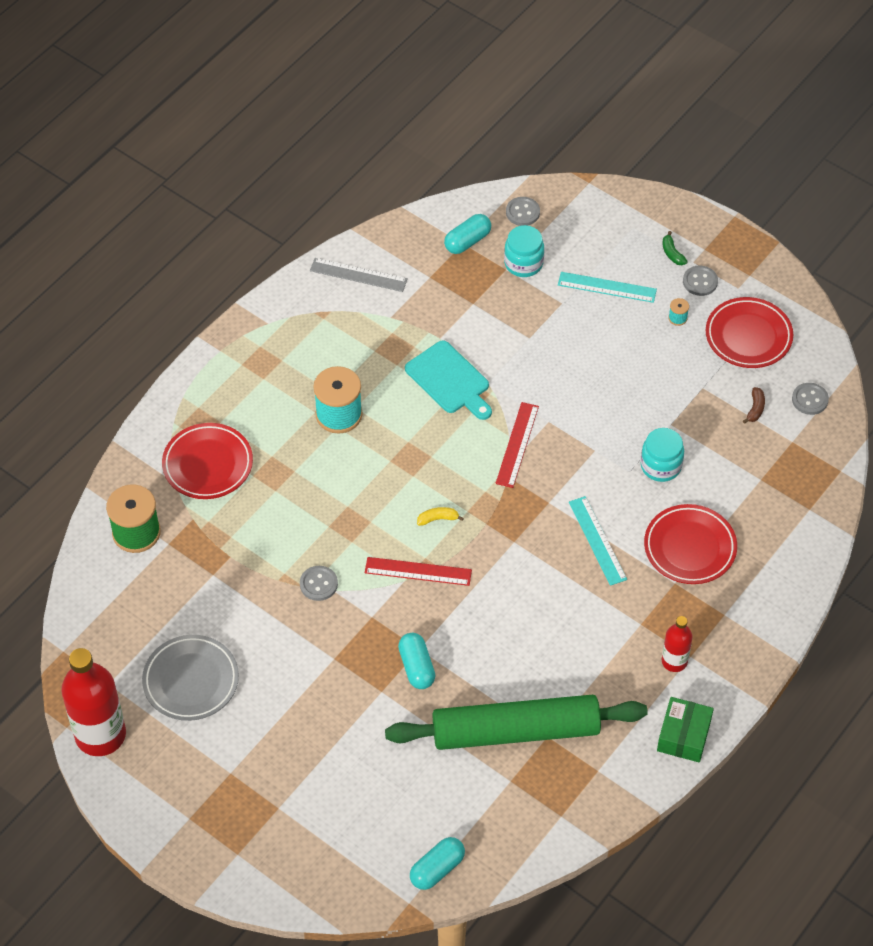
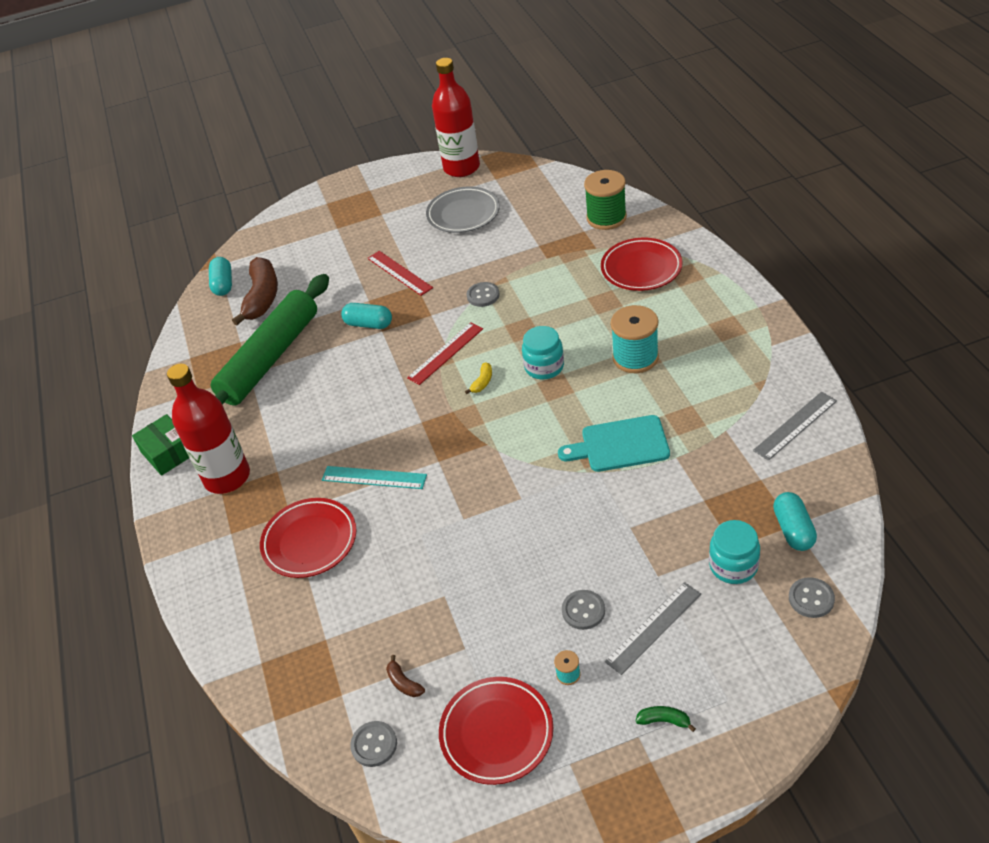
camera: 130 degrees right, 10 degrees down
red ruler [496,402,539,488] -> red ruler moved to [367,251,433,296]
turquoise ruler [558,272,657,303] -> grey ruler [605,582,701,675]
turquoise jar [641,428,684,482] -> turquoise jar moved to [522,326,564,379]
red bottle [662,616,693,672] -> red bottle [167,364,250,494], size x1.91
grey button [683,265,718,296] -> grey button moved to [562,590,605,630]
none -> brown banana [232,257,278,325]

